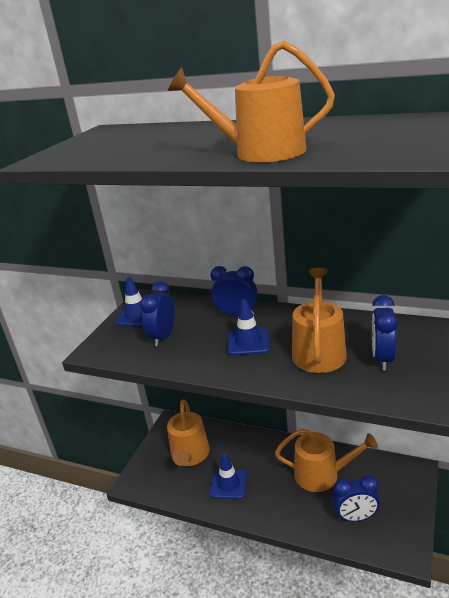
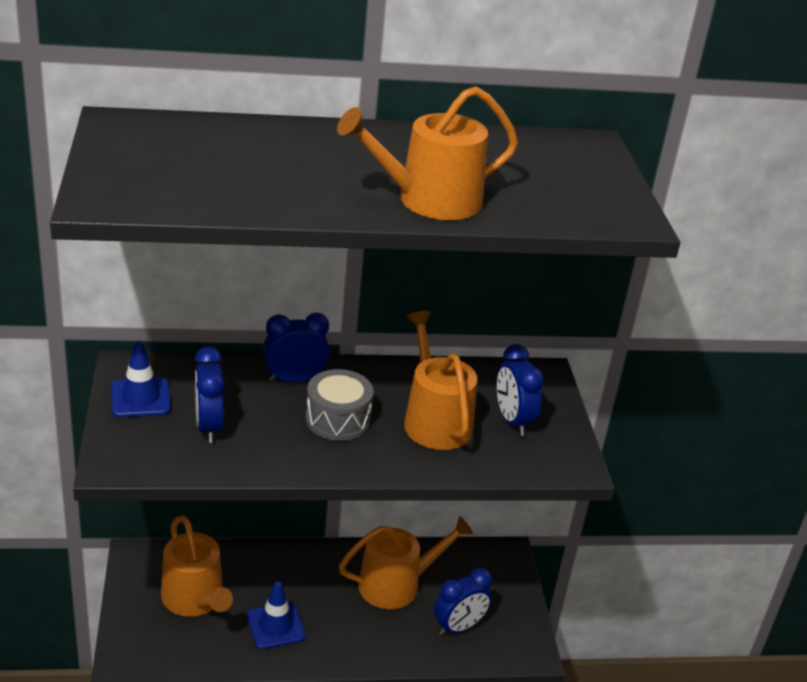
camera: 35 degrees left, 5 degrees up
blue traffic cone [228,299,269,356] -> grey drum [306,369,374,441]

